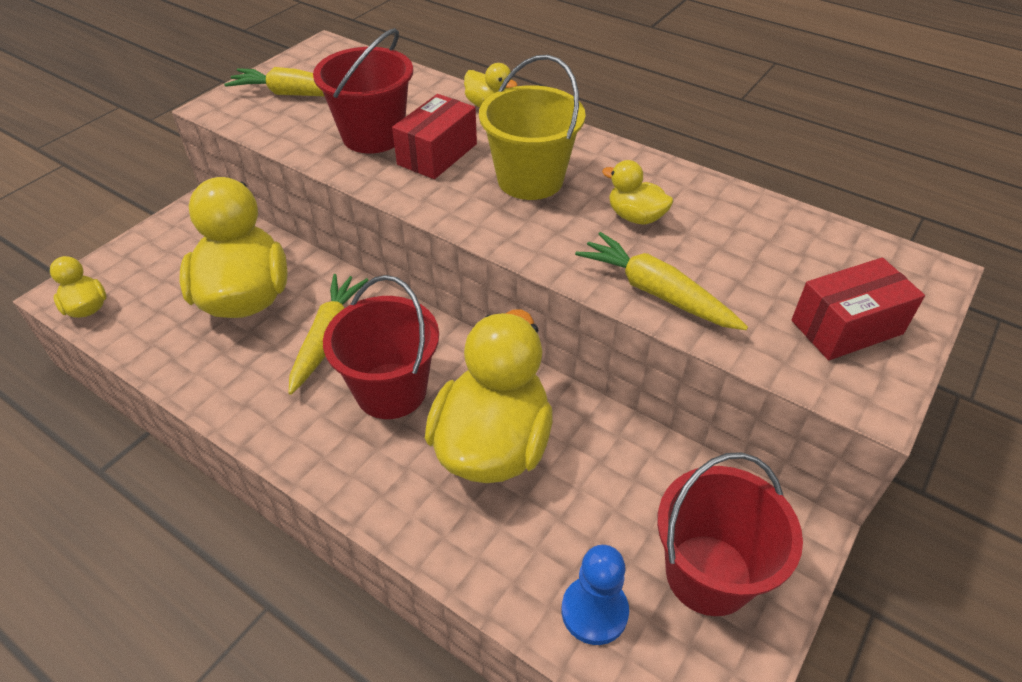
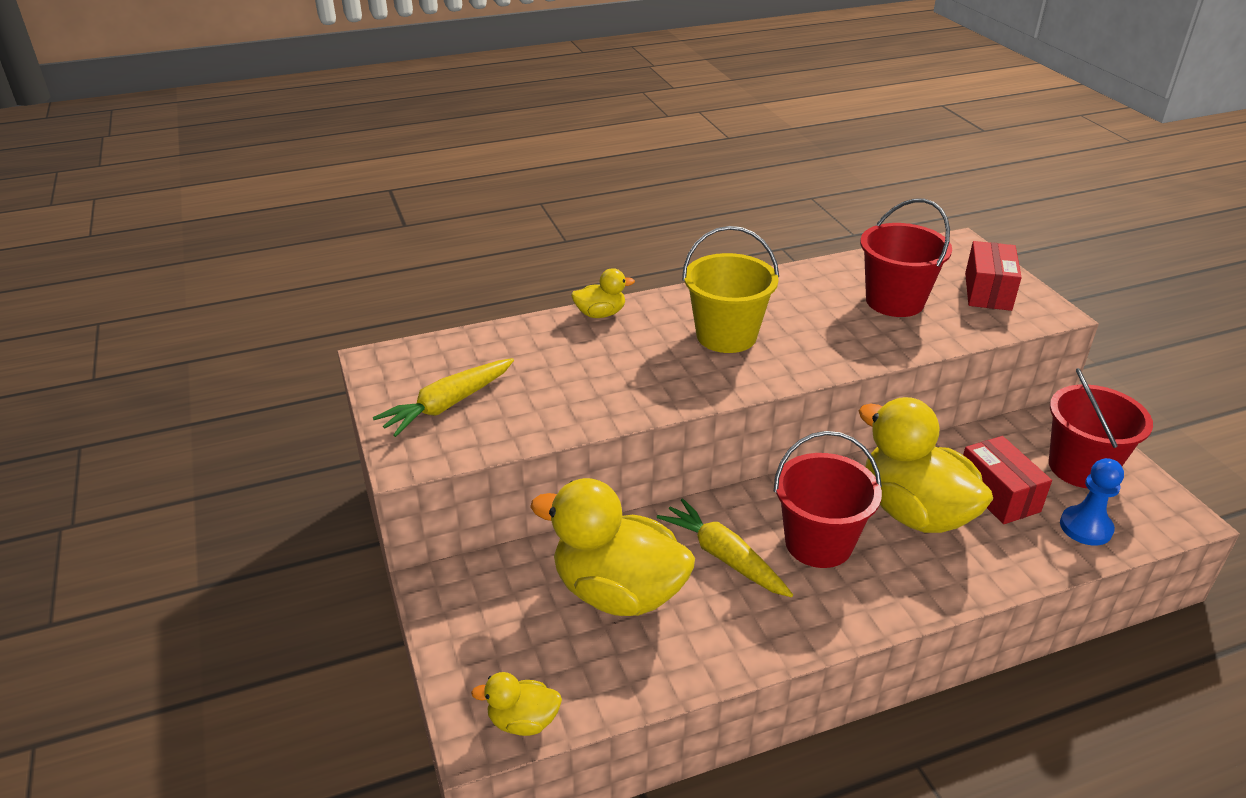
camera: 55 degrees left, 10 degrees down
red bucket [313,28,413,154] -> red bucket moved to [860,199,952,317]
red box [392,94,477,179] -> red box moved to [963,436,1052,524]
yellow carrot [575,232,748,330] -> none
yellow duck [602,160,673,225] -> none

